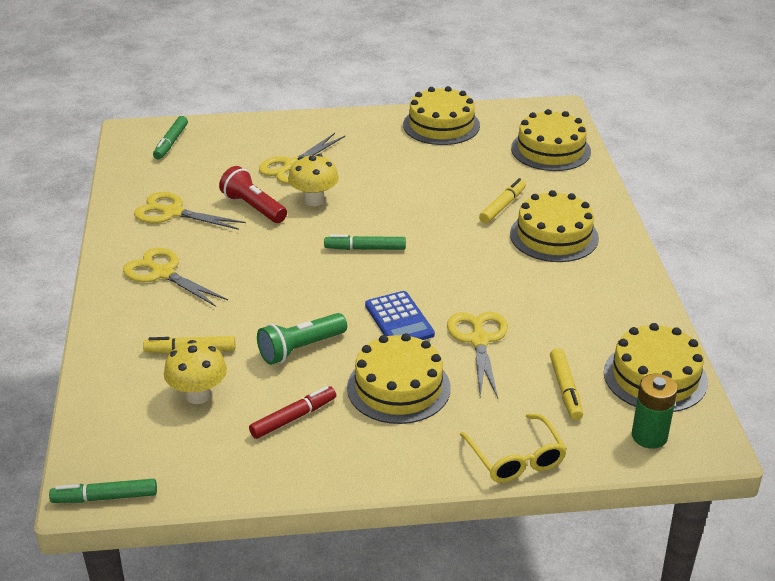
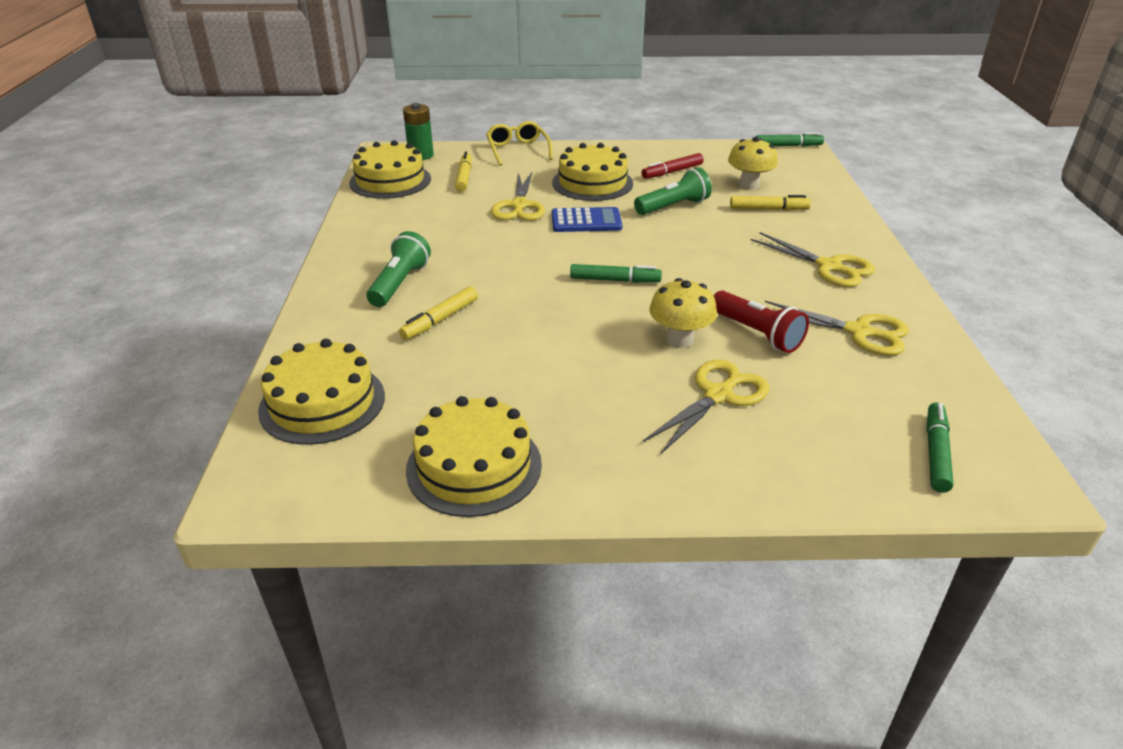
camera: 175 degrees left, 0 degrees up
blue calculator [365,291,435,340] -> blue calculator turned 105 degrees clockwise [552,207,622,232]
yellow cake [510,190,599,262] -> green flashlight [367,231,431,307]

